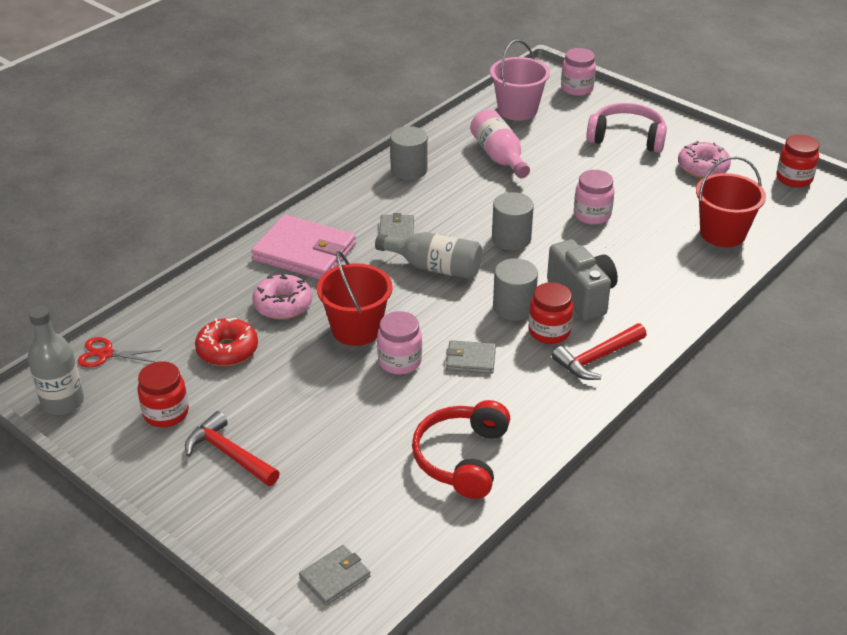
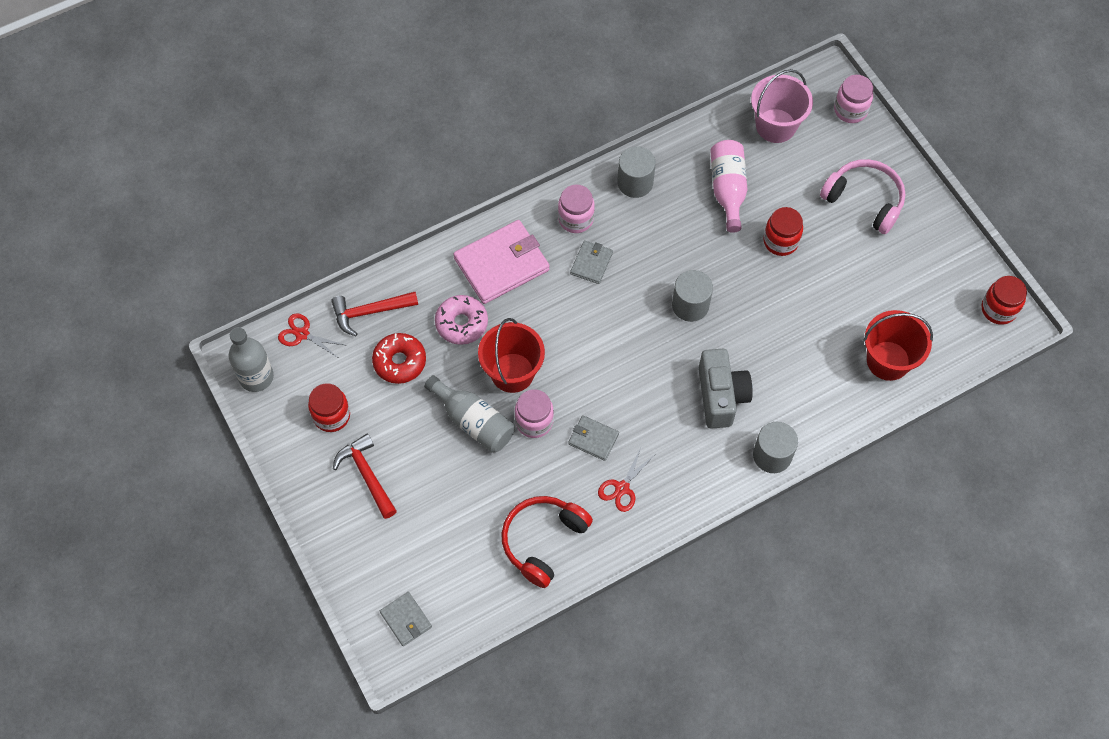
camera: 20 degrees right, 25 degrees up
pink wallet [251,215,356,279] -> pink wallet turned 75 degrees counterclockwise [453,220,550,304]
grey wallet [299,545,371,606] -> grey wallet turned 75 degrees clockwise [380,592,432,646]
grey bottle [375,232,482,279] -> grey bottle moved to [424,375,515,453]
grey cylinder [493,258,538,321] -> grey cylinder moved to [753,422,798,473]
red jar [528,282,574,344] -> red jar moved to [763,207,803,256]
red hammer [552,323,647,380] -> red hammer moved to [331,292,418,336]
pink jar [574,170,614,225] -> pink jar moved to [558,185,595,233]
pink donut [678,141,731,178] -> none
none -> red scissors [598,448,654,512]

